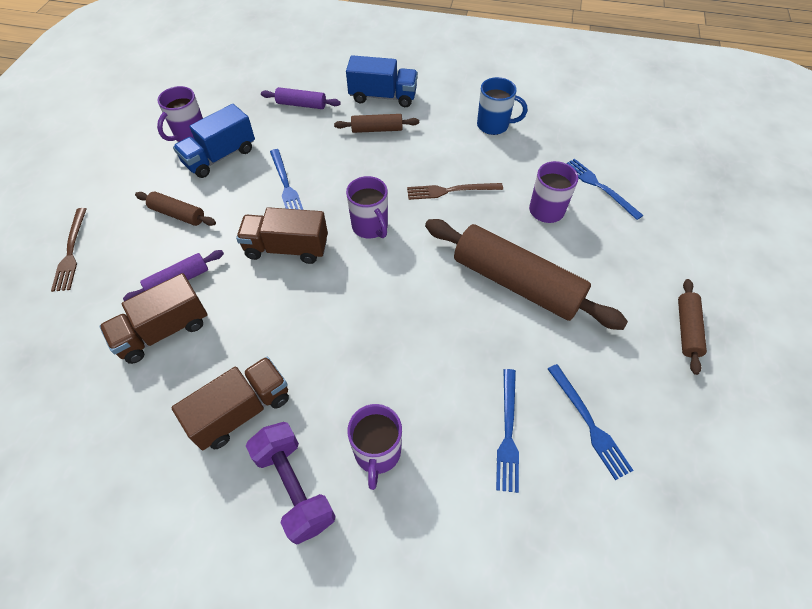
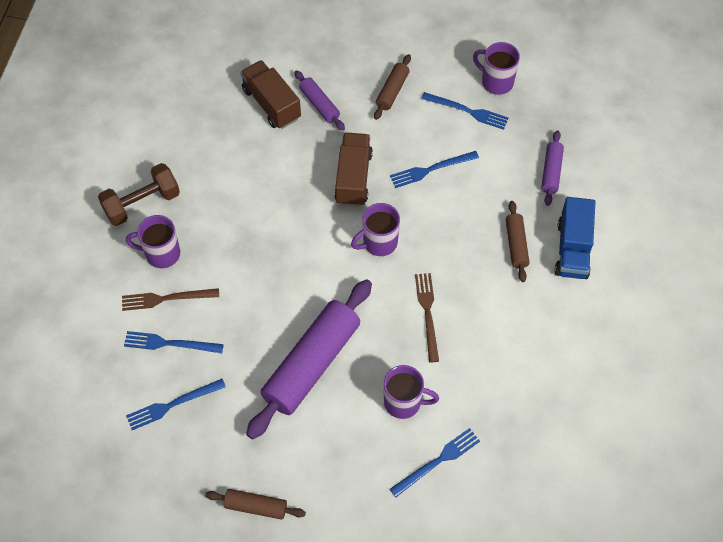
camera: 90 degrees right, 5 degrees up
brown fork [51,208,87,292] -> brown fork moved to [122,288,219,311]
brown truck [171,357,289,450] -> none
blue truck [173,104,255,178] -> blue fork [421,92,509,130]
purple dumbbell [246,422,336,545] -> brown dumbbell [98,163,180,226]
brown rolling pin [425,219,628,330] -> purple rolling pin [246,279,372,439]
blue mug [477,77,527,135] -> none

